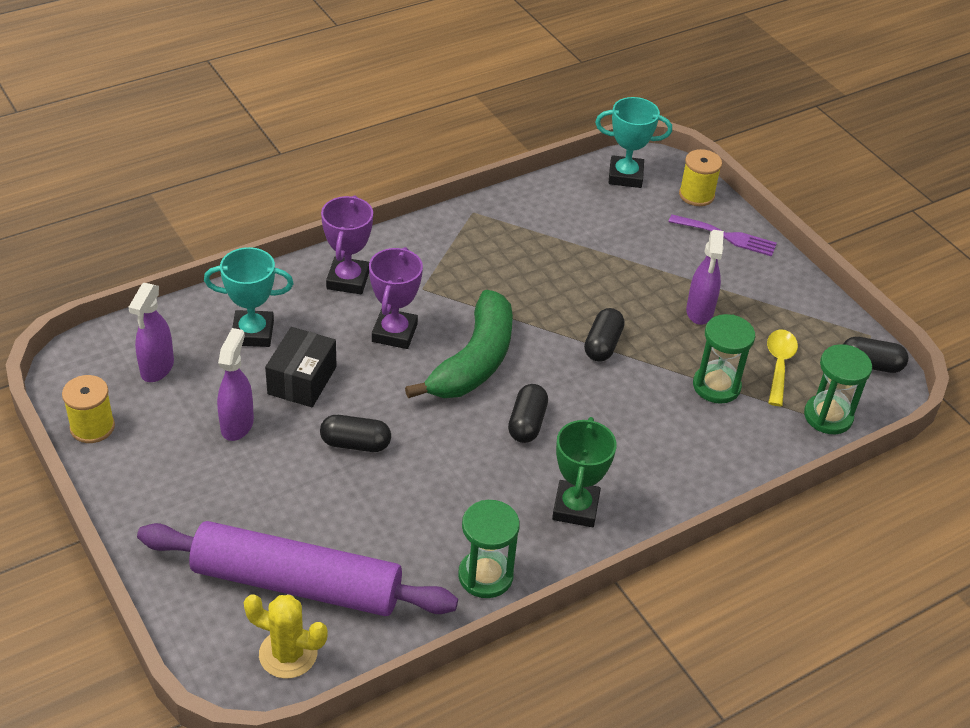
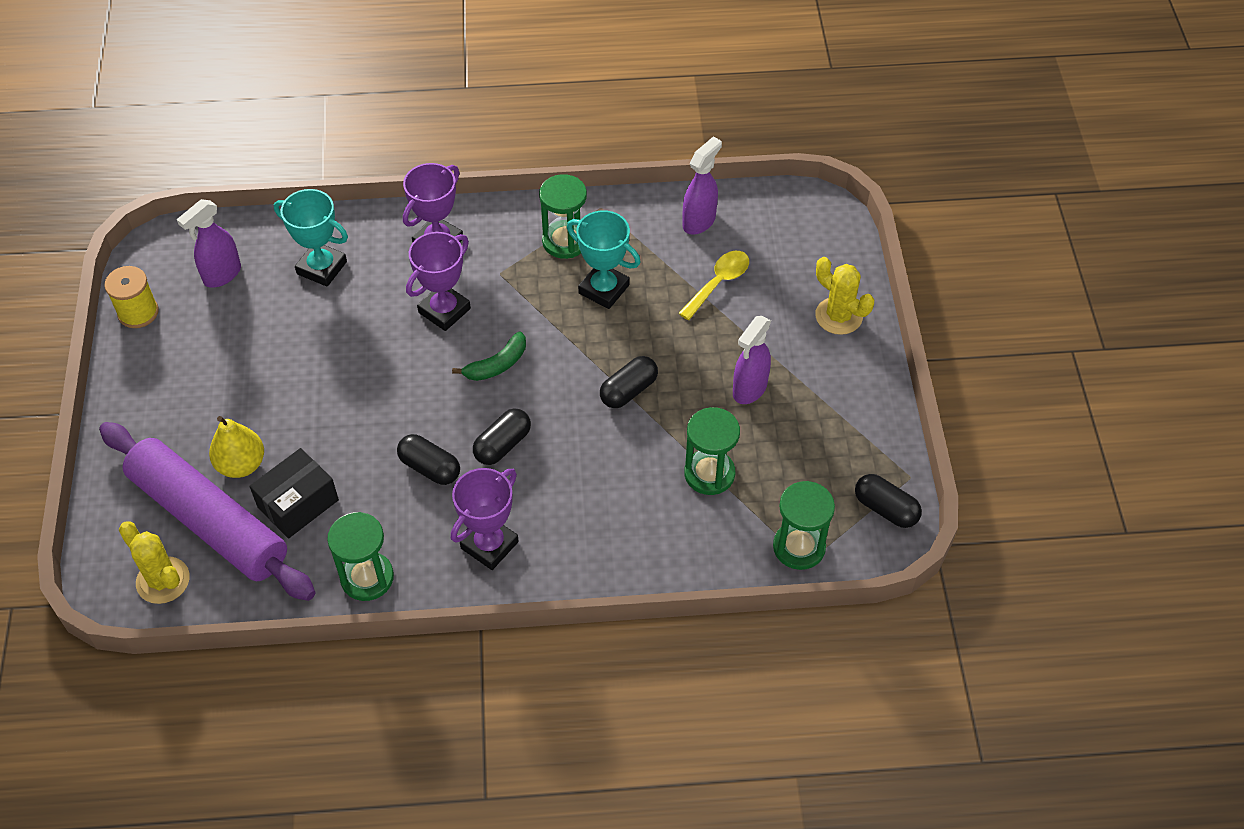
camera: 30 degrees right, 10 degrees up
purple spray bottle [217,328,254,441] -> purple spray bottle moved to [683,137,722,235]
black box [265,327,336,407] -> black box moved to [249,448,339,538]
black capsule [320,415,391,452] -> black capsule moved to [397,434,460,485]
green banana [405,290,513,398] -> green banana [452,331,526,381], size x0.49
green trophy [552,417,617,527] -> purple trophy [451,468,519,570]
turquoise trophy [595,97,672,188] -> turquoise trophy moved to [567,210,641,309]
purple fork [669,214,777,256] -> yellow cactus [815,257,874,335]
yellow spool [679,149,722,206] -> none
yellow spoon [767,330,798,406] -> yellow spoon moved to [678,251,749,320]
none -> yellow pear [209,416,264,478]
none -> green hourglass [539,174,587,259]

